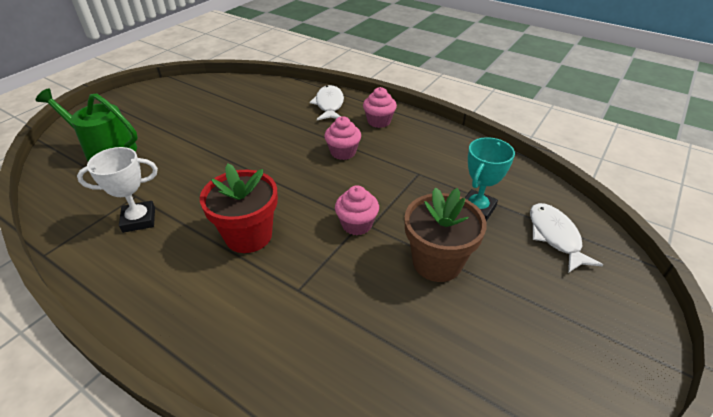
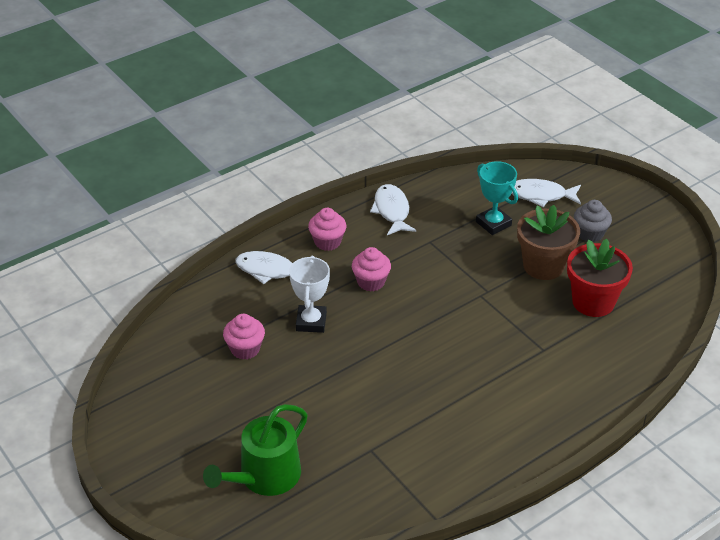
camera: 70 degrees left, 0 degrees up
white trophy [77,147,158,233] -> white trophy moved to [289,256,330,333]
red flower pot [200,163,278,253] -> red flower pot moved to [567,239,633,317]
pink cupcake [335,185,379,235] -> pink cupcake moved to [223,314,265,360]
none -> white fish [370,184,416,235]
none -> grey cupcake [574,200,612,242]

